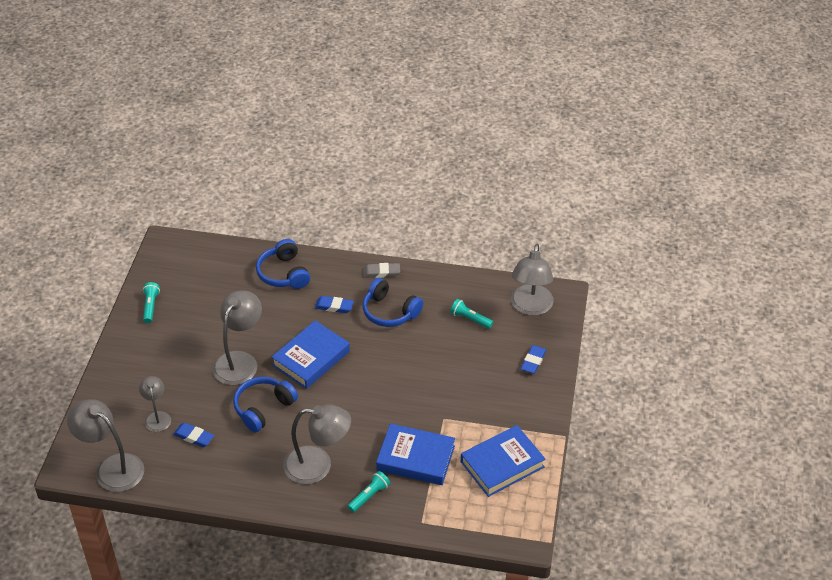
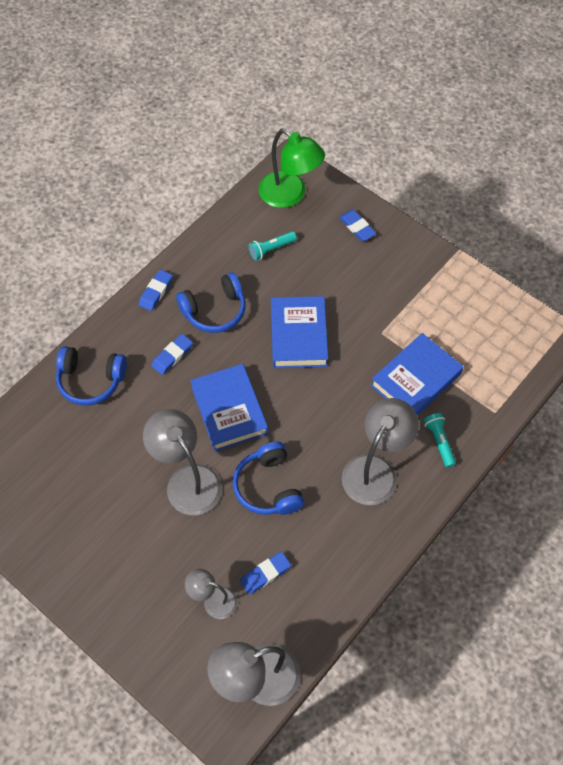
camera: 60 degrees left, 15 degrees up
turquoise flashlight [143,282,160,323] -> none
grey eraser [363,263,400,278] -> blue eraser [139,270,173,311]
blue book [461,425,545,497] -> blue book moved to [271,296,328,368]
grey lamp [511,244,554,316] -> green lamp [259,129,325,208]

